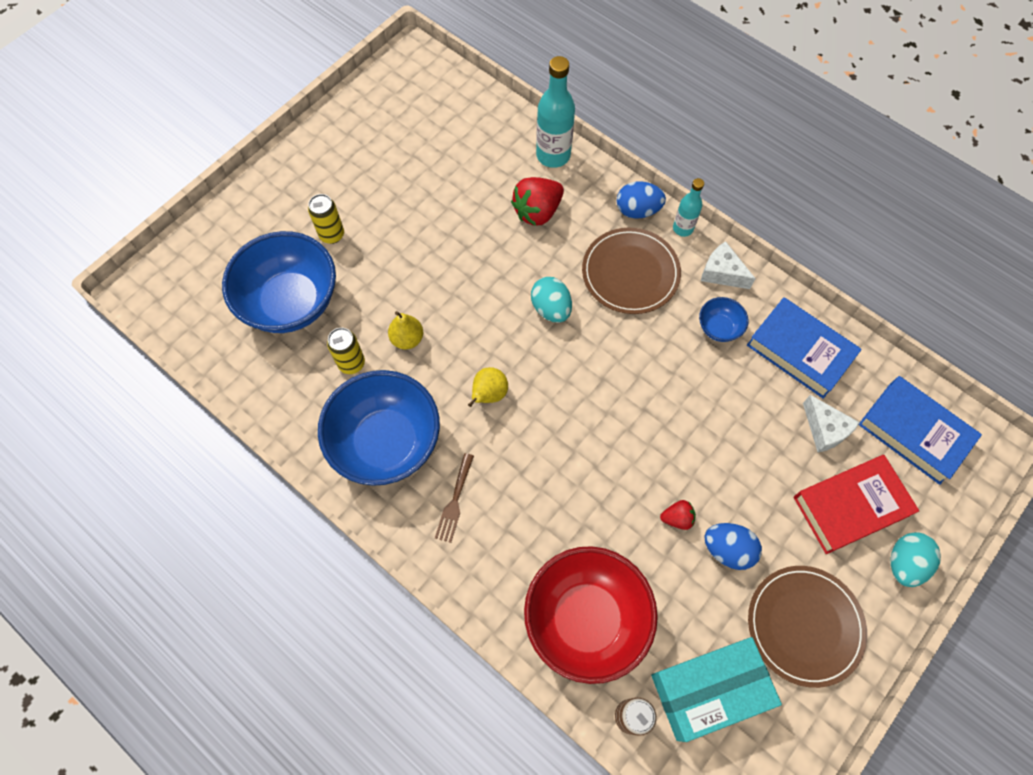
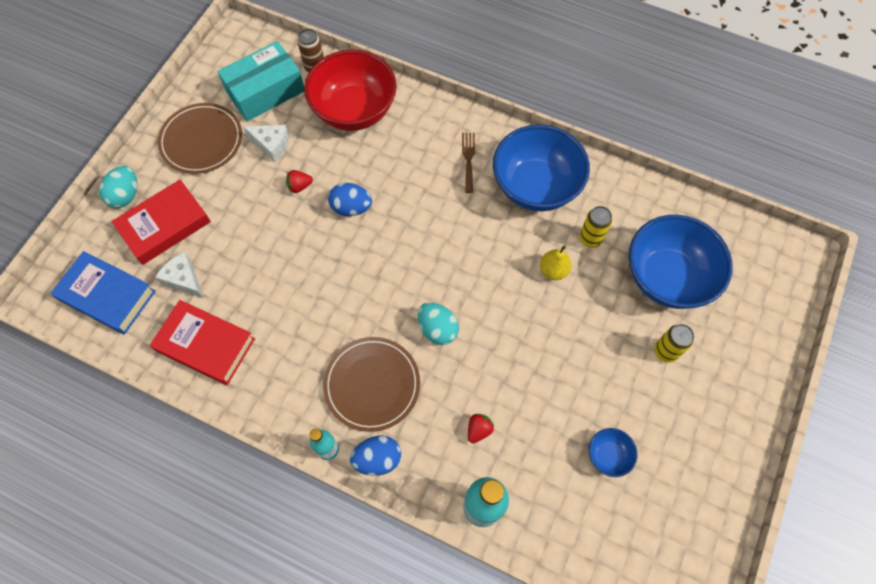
camera: 165 degrees right, 0 degrees up
yellow pear [468,367,508,407] -> none
red strawberry [511,177,564,226] -> red strawberry [468,414,494,443], size x0.53
blue bowl [699,297,748,342] -> blue bowl moved to [589,428,638,477]
white cheese [701,241,756,289] -> white cheese moved to [243,125,289,162]
blue egg [704,523,762,570] -> blue egg moved to [328,183,372,216]
blue book [747,297,862,399] -> red book [150,300,255,385]

